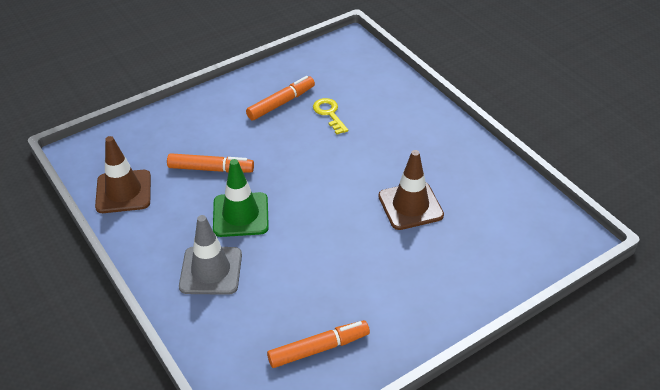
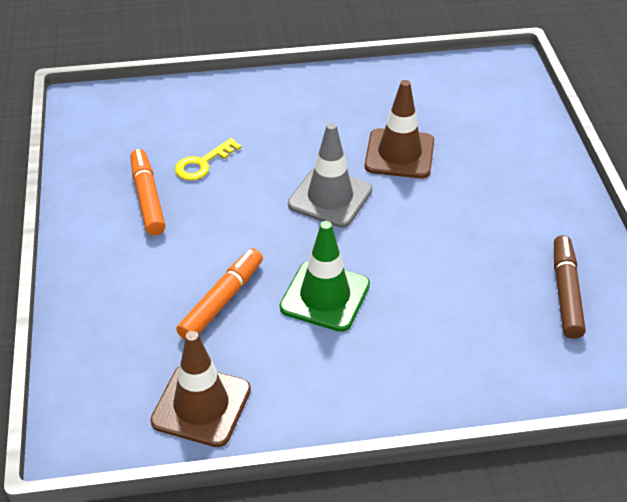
camera: 65 degrees left, 0 degrees up
grey traffic cone [179,215,242,295] -> grey traffic cone moved to [288,123,372,228]
orange marker [267,320,370,368] -> brown marker [554,235,586,339]
yellow key [313,98,348,134] -> yellow key turned 45 degrees counterclockwise [175,138,241,181]

